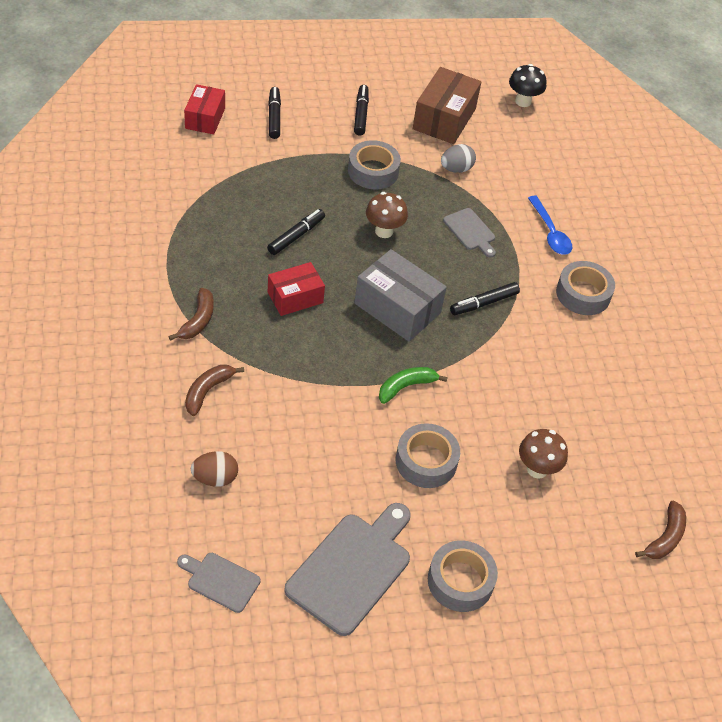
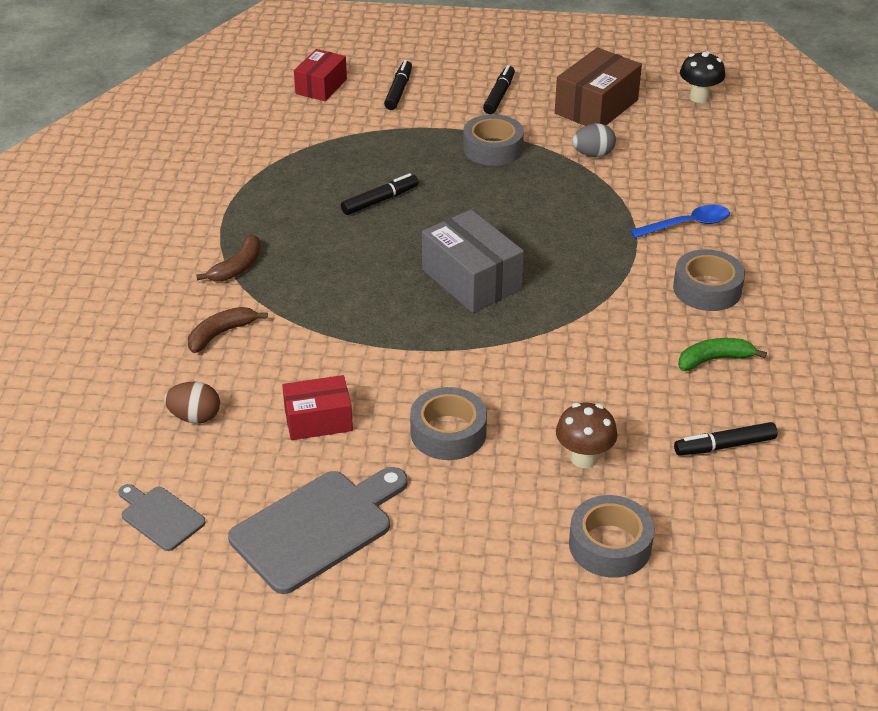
camera: 20 degrees right, 10 degrees down
red box [268,262,325,316] -> red box moved to [282,375,353,440]
brown mushroom [366,192,408,238] -> none
green banana [379,367,448,404] -> green banana moved to [678,338,767,371]
grey tape [428,540,498,612] -> grey tape moved to [569,495,654,578]
grey cutting board [443,208,496,258] -> none
black marker [450,282,520,315] -> black marker moved to [674,422,778,456]
blue spoon [528,195,572,255] -> blue spoon turned 105 degrees counterclockwise [630,205,730,238]
brown banana [635,500,686,559] -> none

